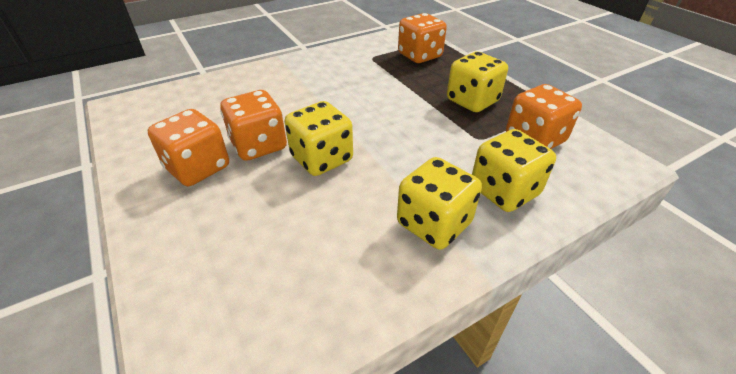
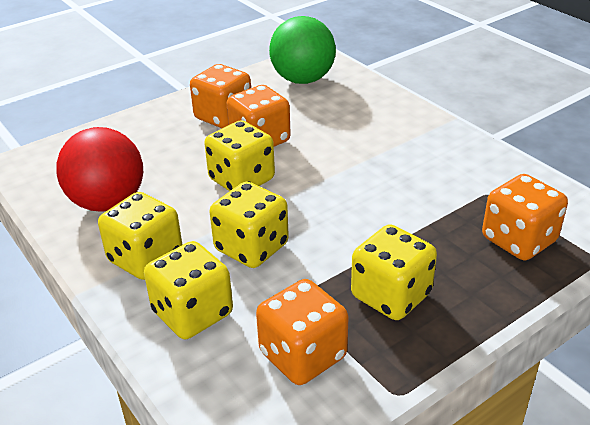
camera: 85 degrees right, 5 degrees down
none -> red ball [56,127,143,212]
none -> yellow dice [210,182,289,268]
none -> green ball [269,16,336,84]

